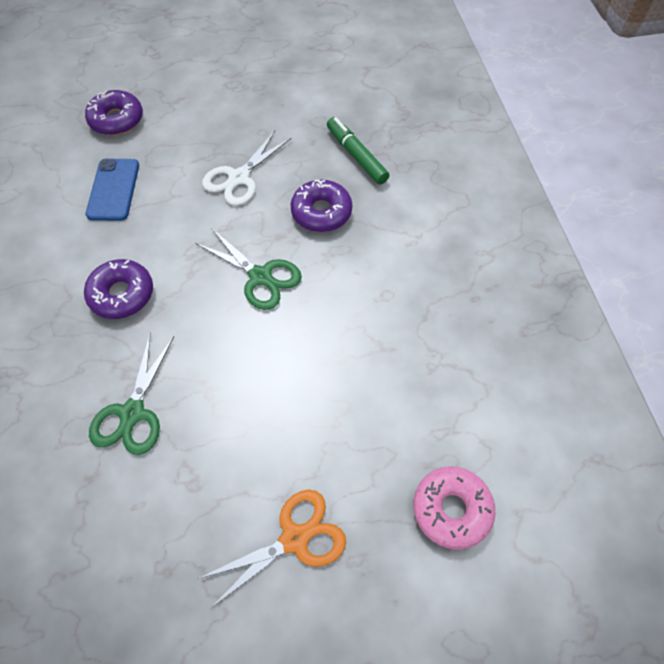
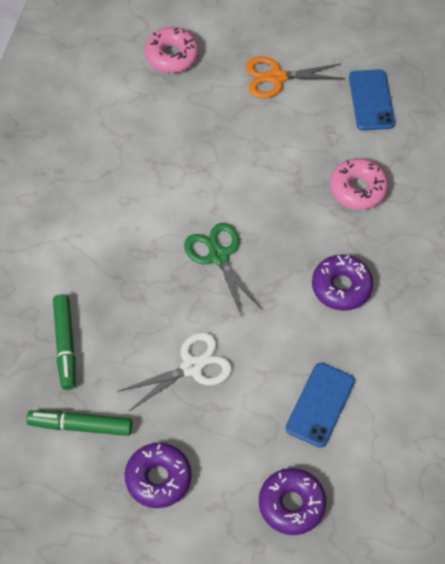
camera: 155 degrees left, 0 degrees up
green scissors [89,333,174,455] -> pink donut [330,158,389,210]
purple donut [290,180,352,232] -> purple donut moved to [124,443,192,508]
none -> green marker [26,410,132,436]
none -> blue phone [349,69,395,131]

